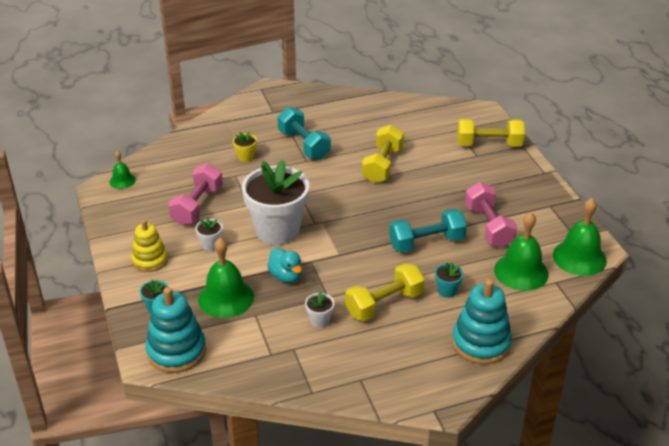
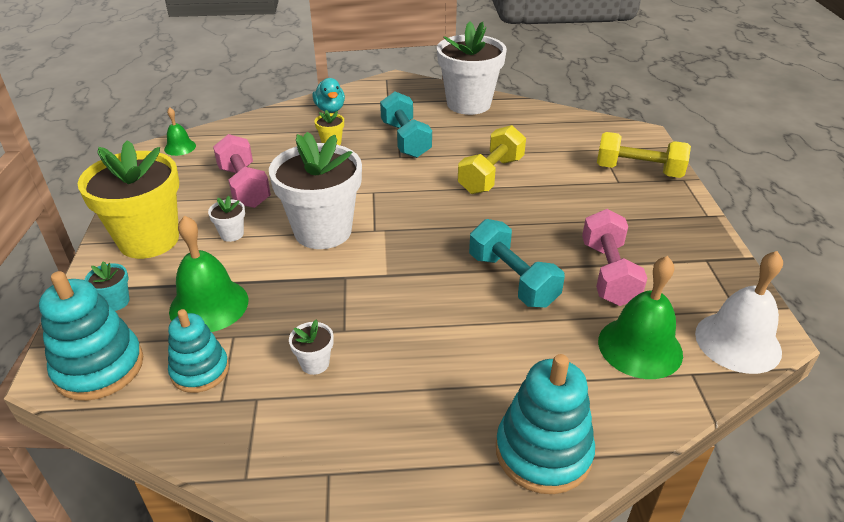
camera: 15 degrees right, 0 degrees up
yellow stacking toy [131,220,168,272] -> yellow flower pot [78,140,179,259]
pink dumbbell [168,163,223,226] -> pink dumbbell turned 60 degrees counterclockwise [213,134,271,208]
turquoise duck [267,247,302,283] -> turquoise duck moved to [312,78,345,113]
yellow dumbbell [345,263,425,321] -> none
turquoise dumbbell [389,209,467,253] -> turquoise dumbbell turned 60 degrees clockwise [469,219,565,308]
turquoise flower pot [435,262,463,298] -> none
green bell [553,198,607,276] -> white bell [695,251,783,374]
none -> turquoise stacking toy [168,309,229,393]
none -> white flower pot [437,21,507,115]

